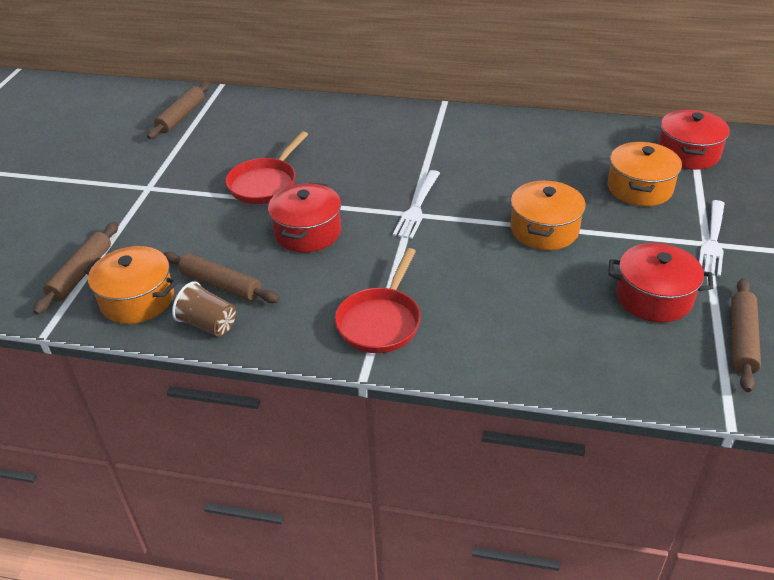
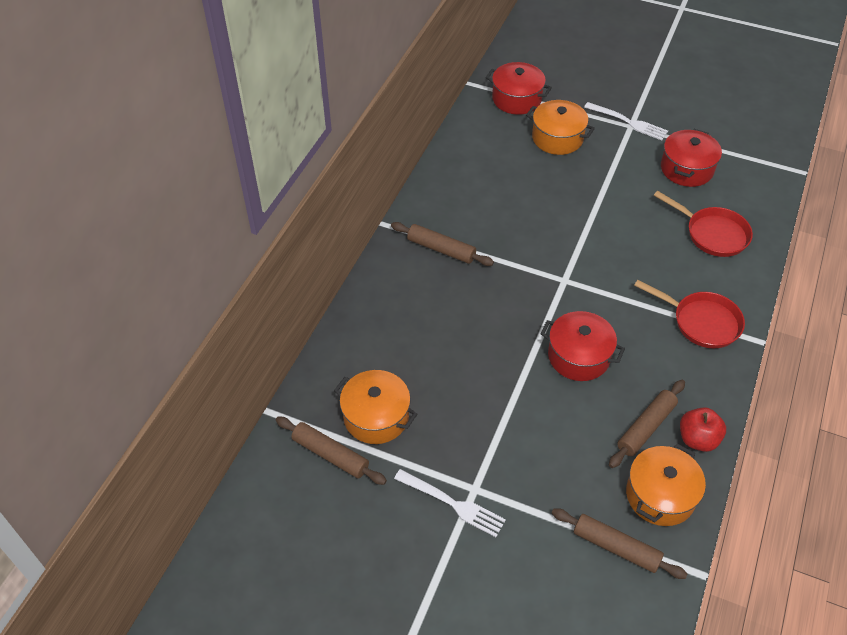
camera: 80 degrees left, 10 degrees up
brown cup [172,281,236,336] -> red apple [680,407,726,452]
red pan [225,131,308,204] -> red pan moved to [654,191,753,257]
white fork [393,170,440,239] -> white fork moved to [394,469,506,537]
orange pot [510,180,586,250] -> orange pot moved to [334,370,417,444]
brown rolling pin [731,278,761,392] -> brown rolling pin moved to [391,222,494,266]

